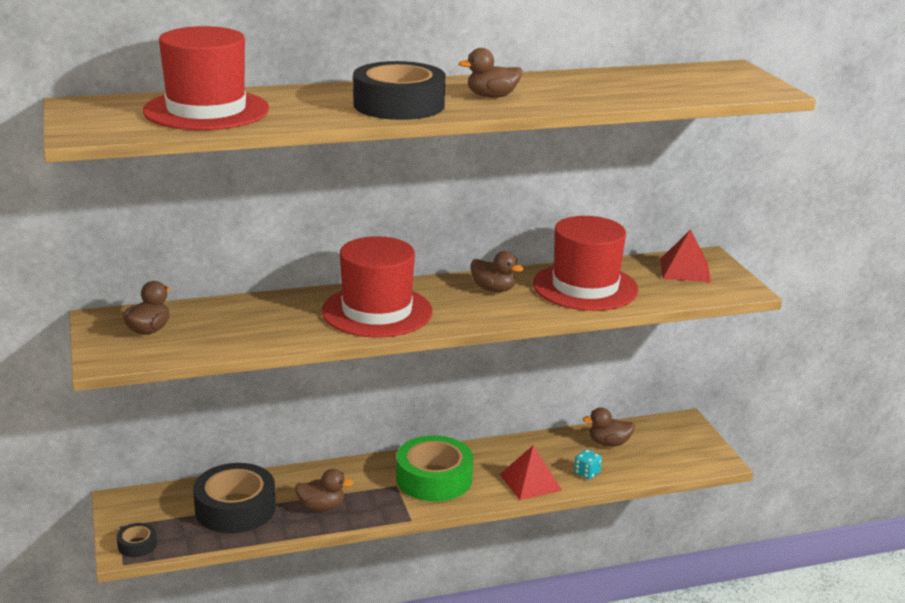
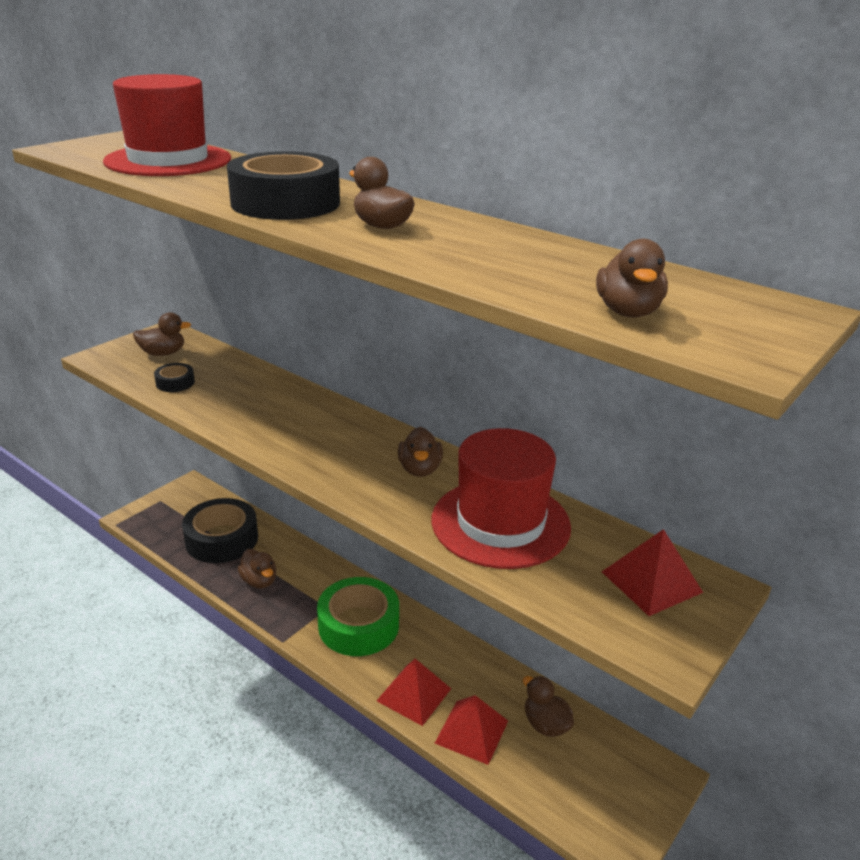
camera: 55 degrees right, 5 degrees up
black tape [117,523,157,557] -> black tape moved to [154,363,195,392]
red hat [322,236,433,337] -> none
turquoise dice [574,449,602,479] -> red pyramid [435,695,508,765]
none -> brown duck [596,239,668,318]

